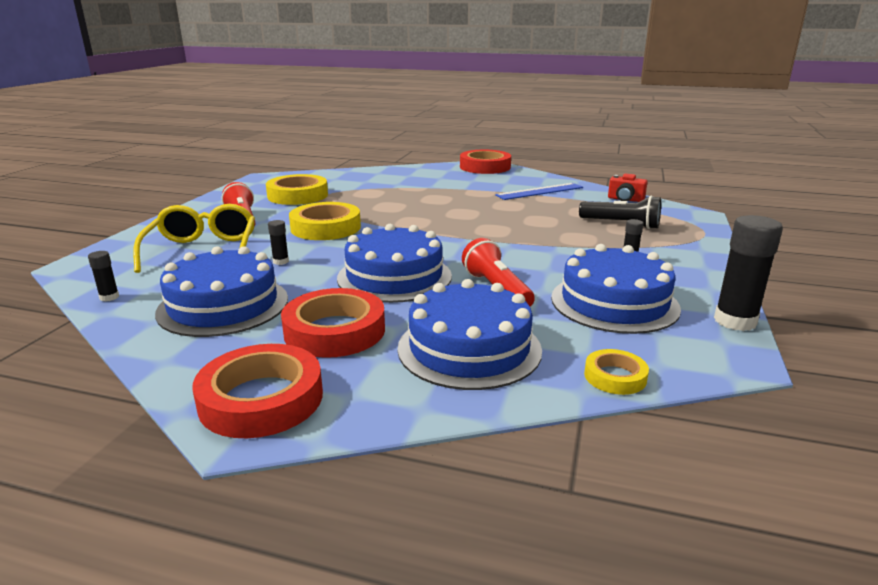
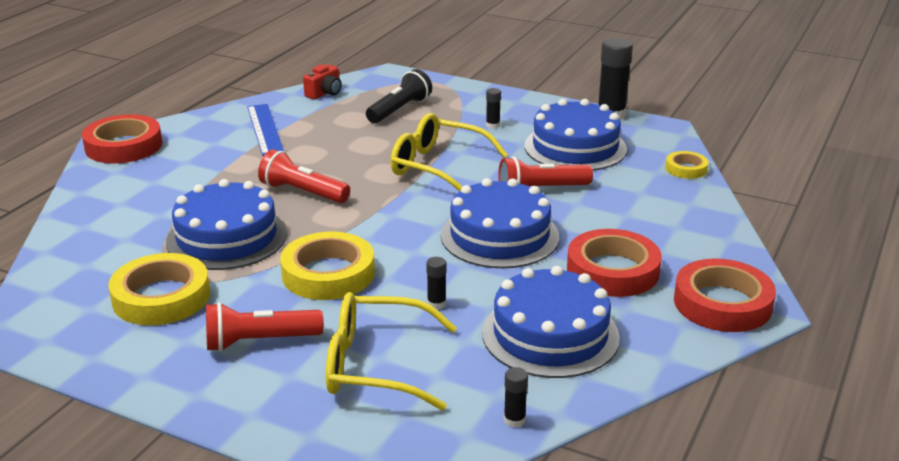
camera: 80 degrees left, 5 degrees up
blue cake [397,279,542,390] -> blue cake moved to [166,179,287,270]
none -> red flashlight [258,149,350,203]
none -> yellow glasses [391,113,508,191]

